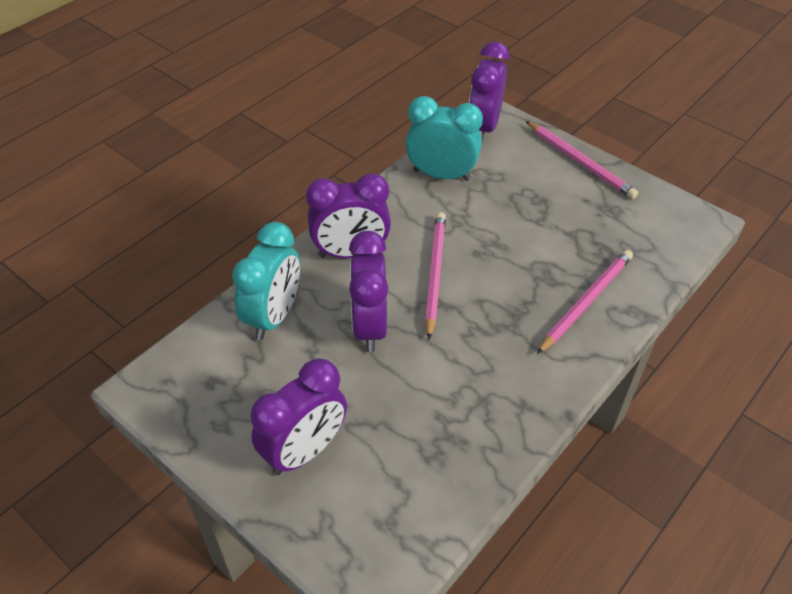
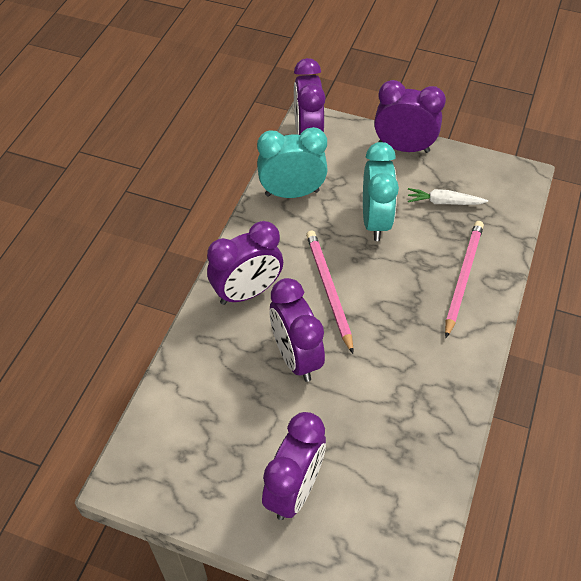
camera: 20 degrees left, 5 degrees up
turquoise clock [232,222,300,340] -> turquoise clock moved to [363,142,399,241]
pink pencil [526,121,638,199] -> purple clock [374,80,446,153]
none -> white carrot [408,188,488,205]

